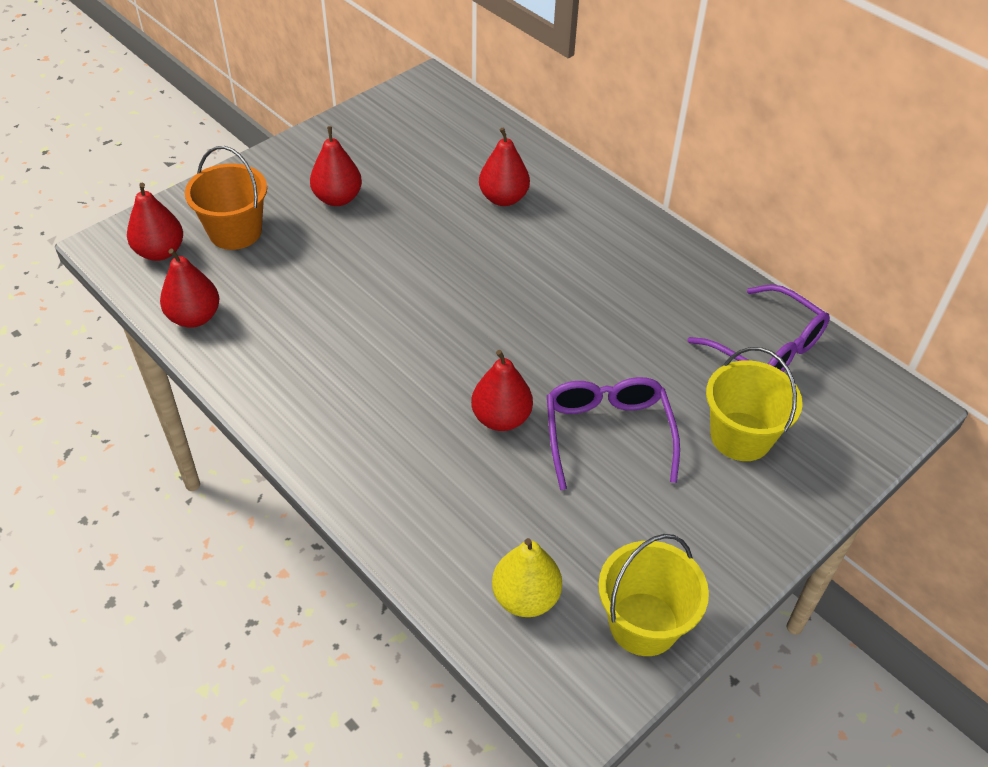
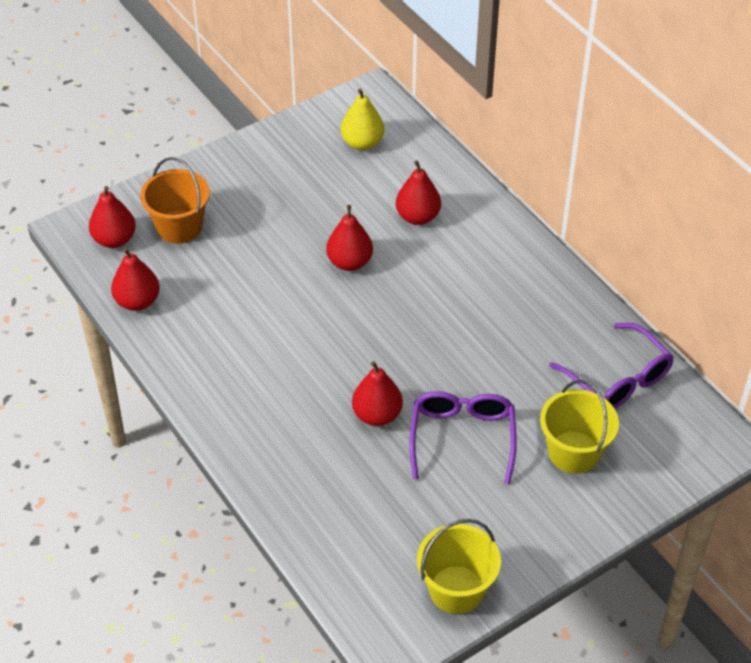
camera: 10 degrees right, 0 degrees up
red pear [310,126,362,206] -> red pear moved to [326,205,373,271]
yellow pear [492,538,562,617] -> yellow pear moved to [341,89,384,150]

